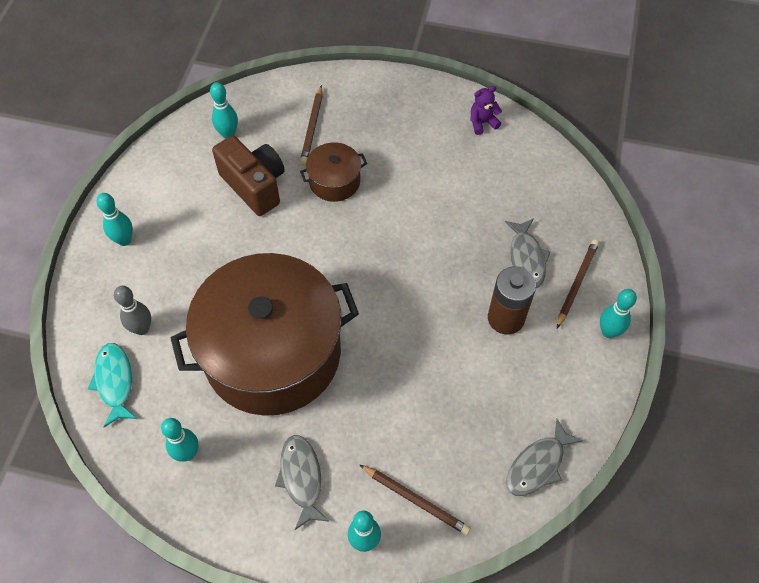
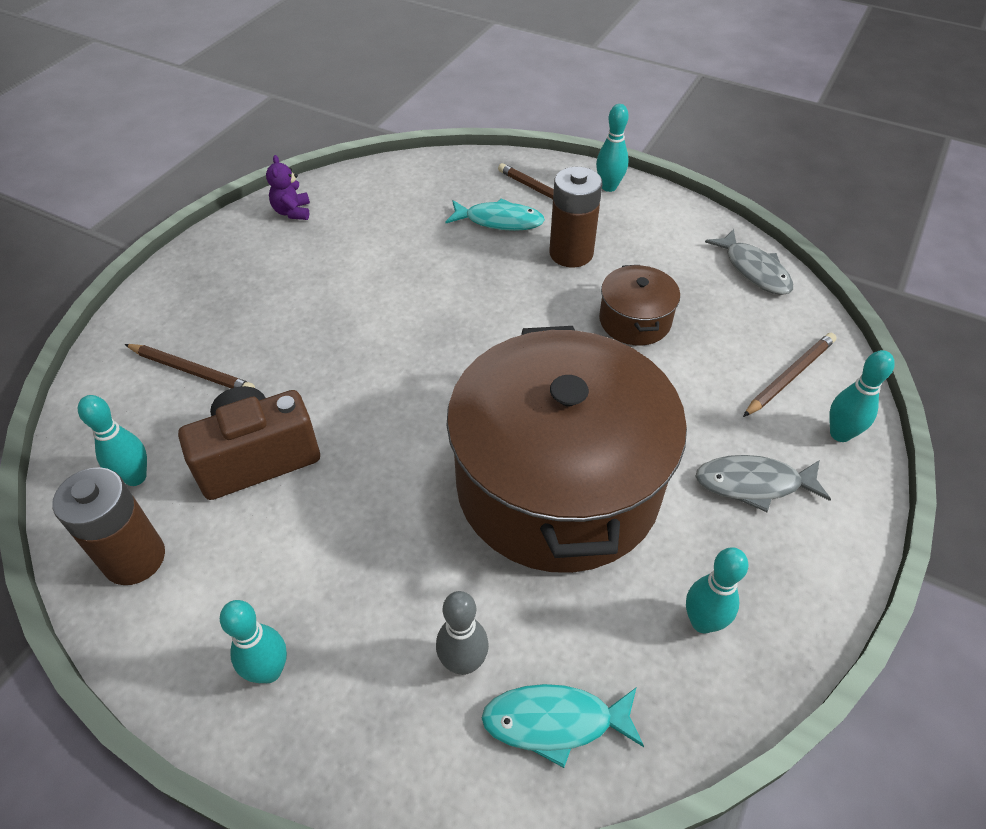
camera: 75 degrees left, 10 degrees down
brown pot [300,142,367,202] -> brown pot moved to [599,265,680,345]
grey fish [505,219,550,288] -> turquoise fish [445,198,545,231]
none -> brown battery [52,467,165,585]

